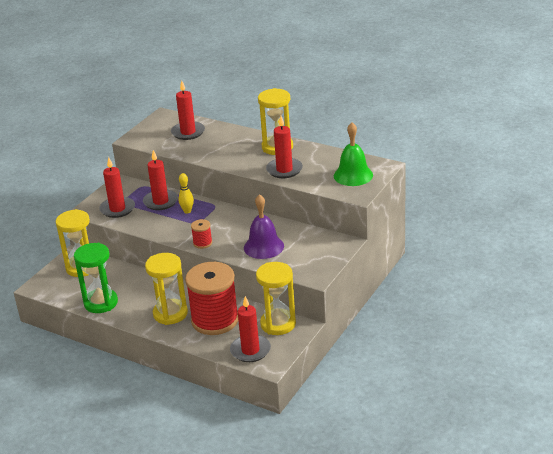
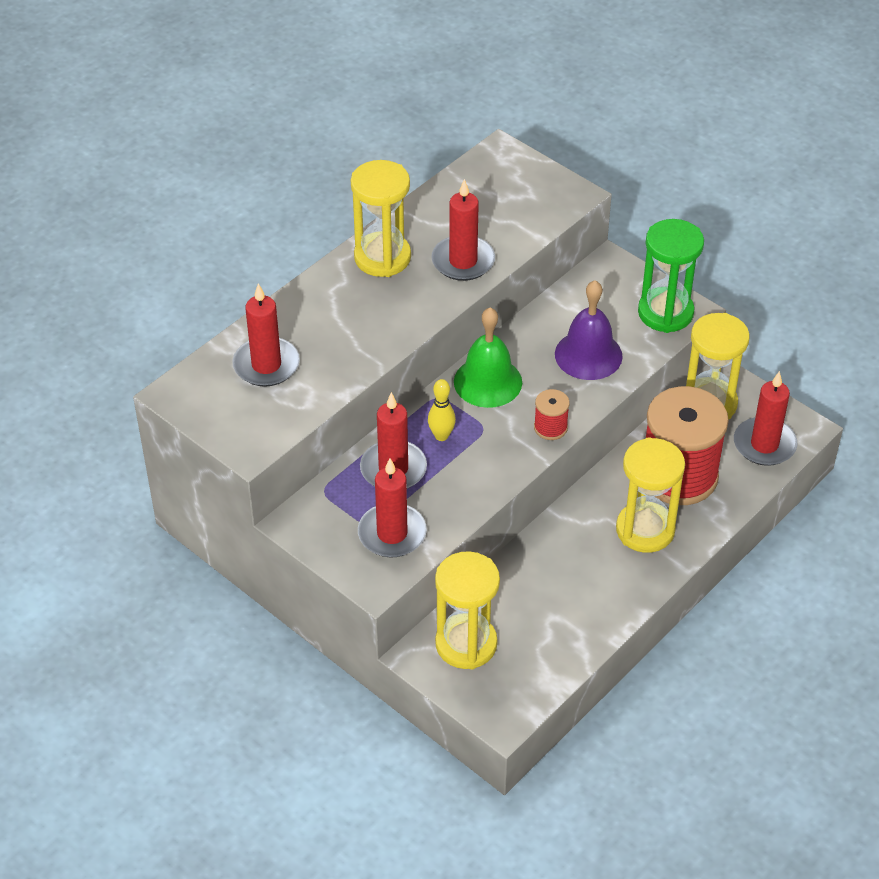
camera: 80 degrees left, 15 degrees up
green hourglass [74,243,118,313] -> green hourglass moved to [638,219,704,333]
green bell [334,122,373,186] -> green bell moved to [454,307,522,408]

